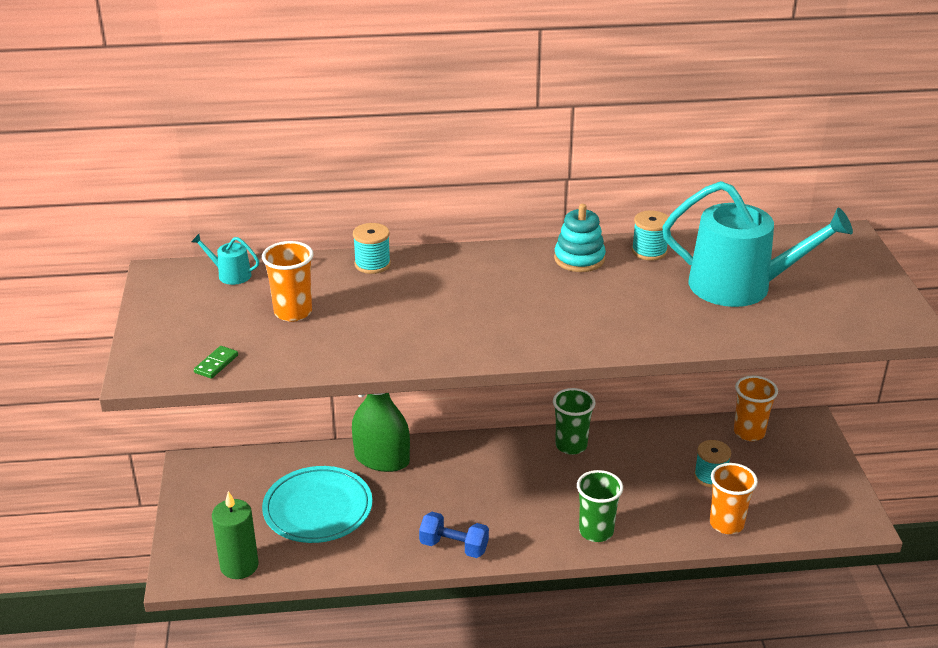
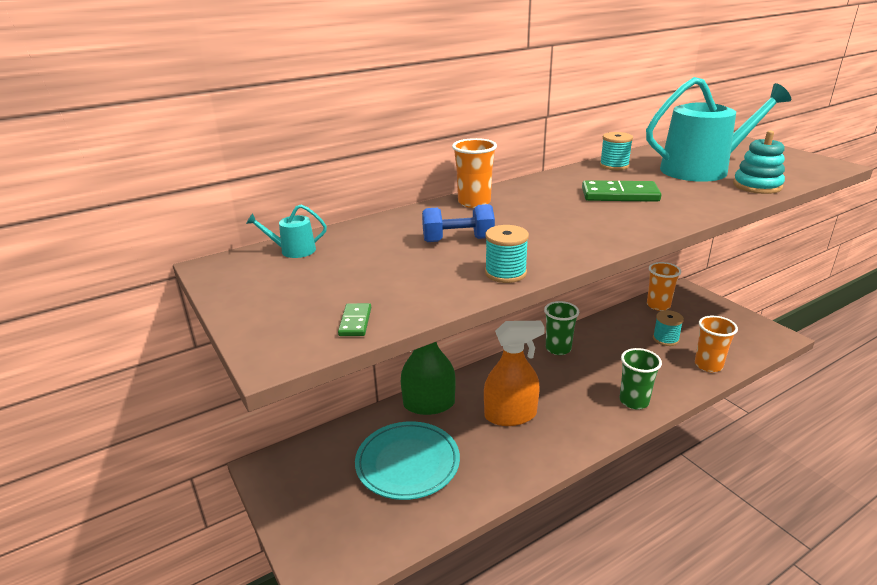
camera: 25 degrees left, 5 degrees down
green candle [212,491,259,579] -> none
orange cup [262,241,313,322] -> orange cup moved to [452,138,497,208]
turquoise spool [353,223,391,274] -> turquoise spool moved to [485,225,529,283]
blue dumbbell [419,512,489,558] -> blue dumbbell moved to [422,204,495,242]
turquoise stacking toy [554,204,606,272] -> turquoise stacking toy moved to [733,131,785,194]
none -> orange spray bottle [484,321,545,426]
none -> green domino [582,180,661,202]

